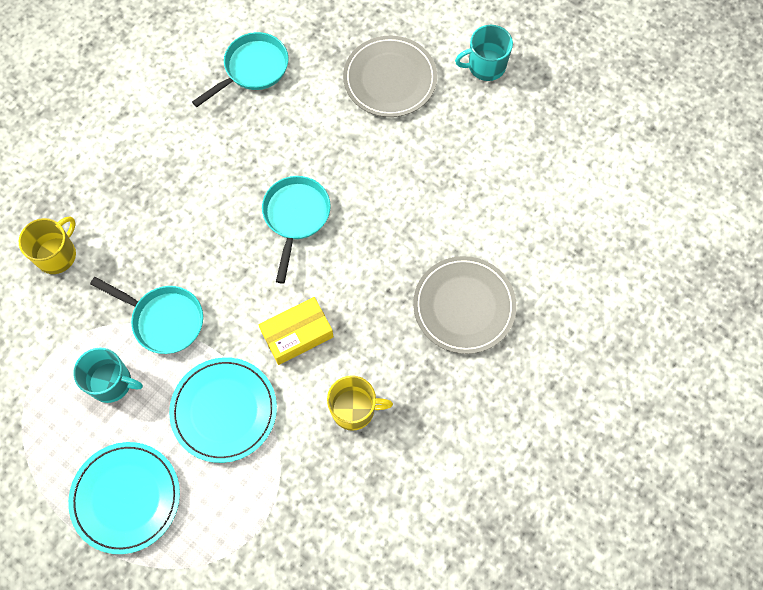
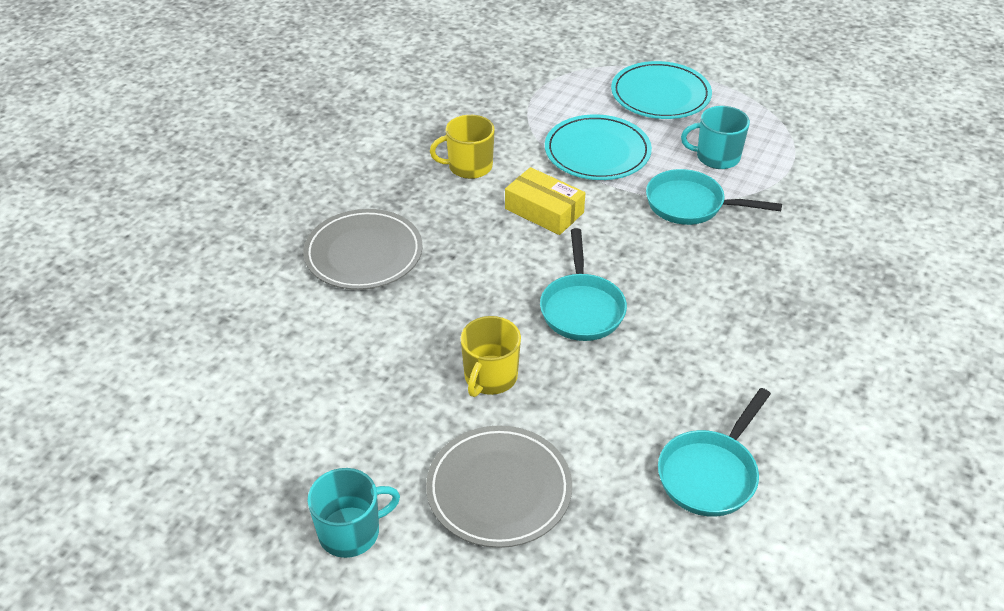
camera: 170 degrees right, 25 degrees down
yellow mug [19,216,76,274] -> yellow mug moved to [461,316,521,397]
yellow box [259,297,333,365] -> yellow box turned 75 degrees clockwise [505,167,585,235]

